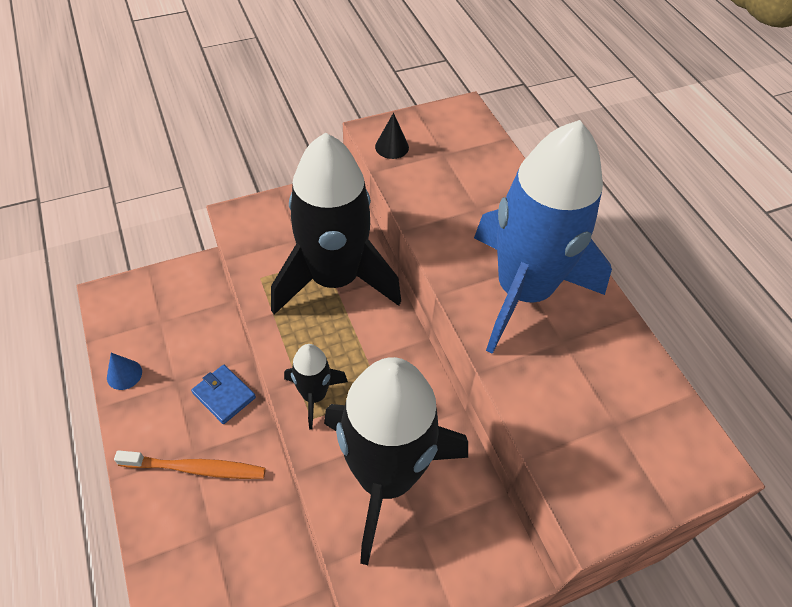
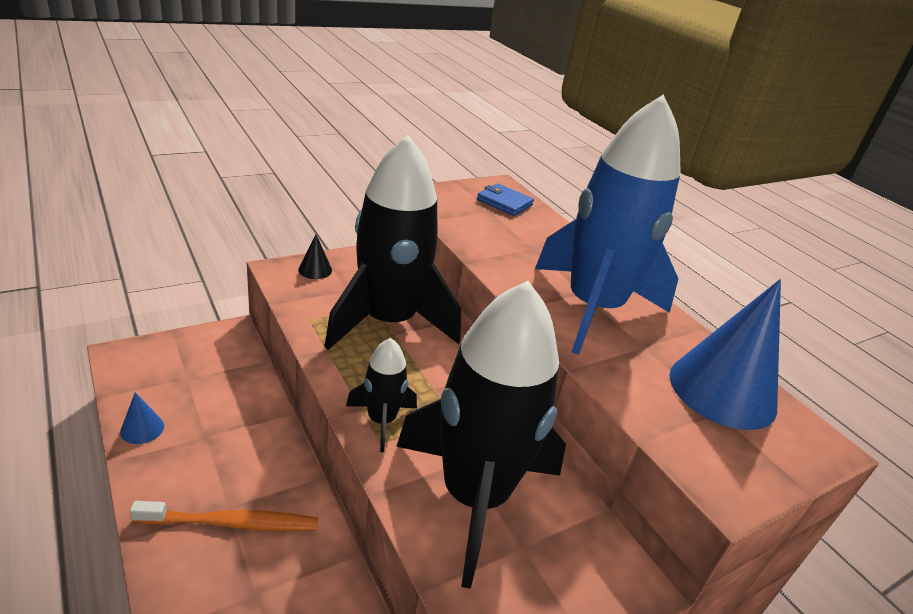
camera: 10 degrees left, 20 degrees down
blue wallet [191,365,256,424] -> blue wallet moved to [477,184,534,216]
black cone [375,113,409,159] -> black cone moved to [298,234,332,279]
none -> blue cone [670,279,781,430]

